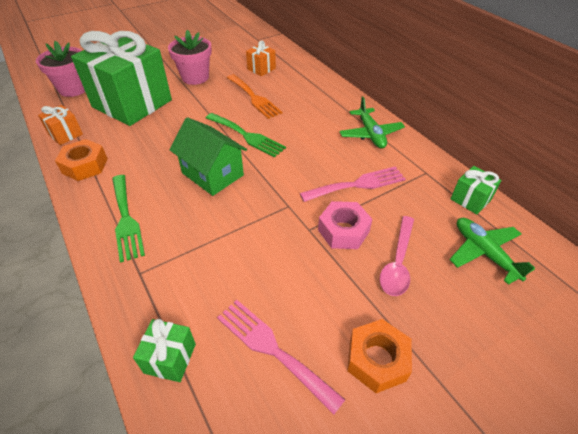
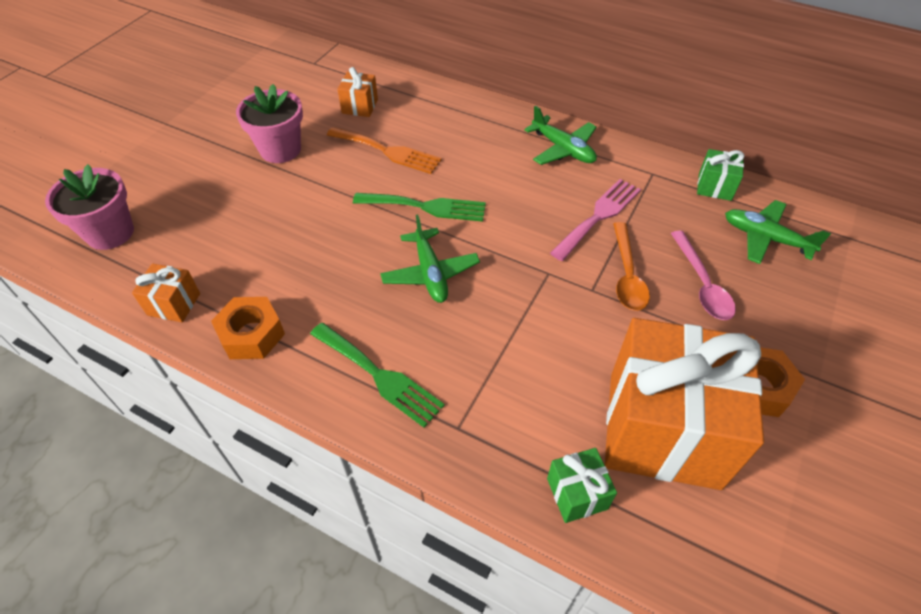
camera: 30 degrees left, 5 degrees up
green gift [71,31,172,126] -> none
green house [169,117,247,196] -> green plane [380,215,480,303]
pink fork [217,300,345,415] -> orange gift [605,318,764,490]
pink nut [318,201,372,249] -> orange spoon [613,222,650,311]

